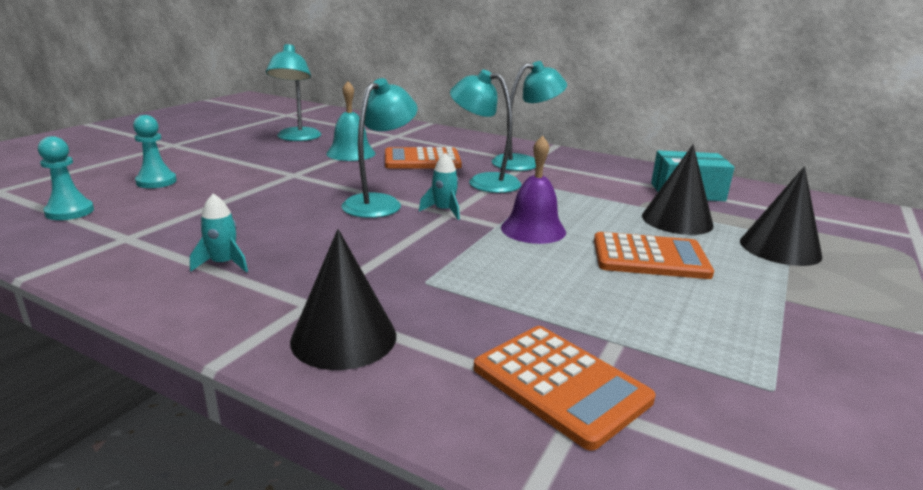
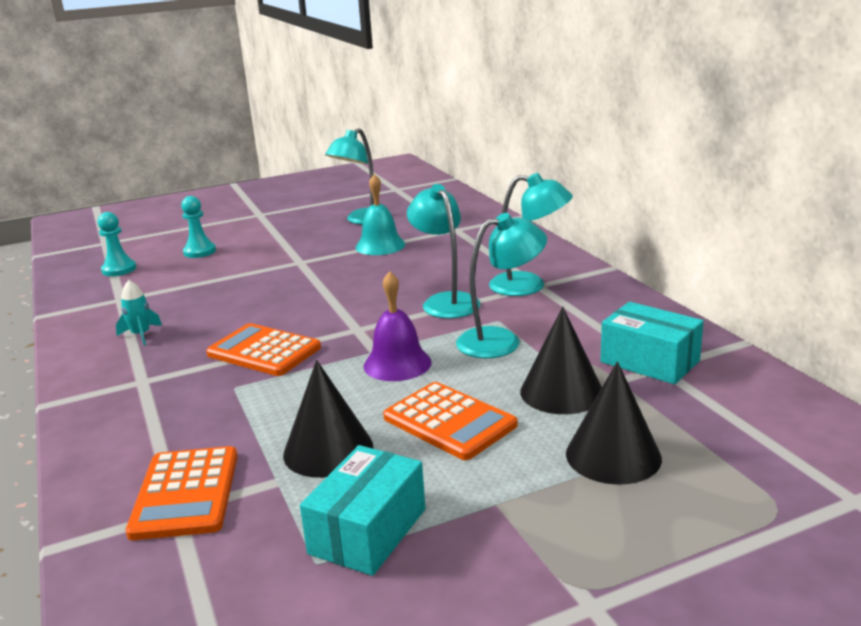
camera: 40 degrees right, 0 degrees up
black cone [290,229,396,370] -> black cone moved to [283,360,373,478]
turquoise lamp [341,78,418,218] -> turquoise lamp moved to [456,213,547,358]
orange calculator [385,147,462,168] -> orange calculator moved to [206,323,321,376]
turquoise rocket [419,153,460,220] -> none
none -> turquoise box [300,445,426,576]

